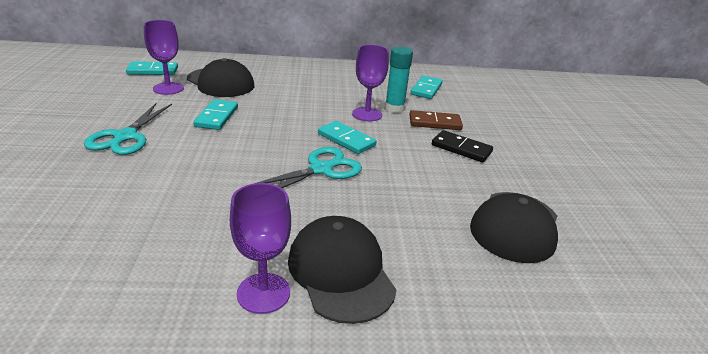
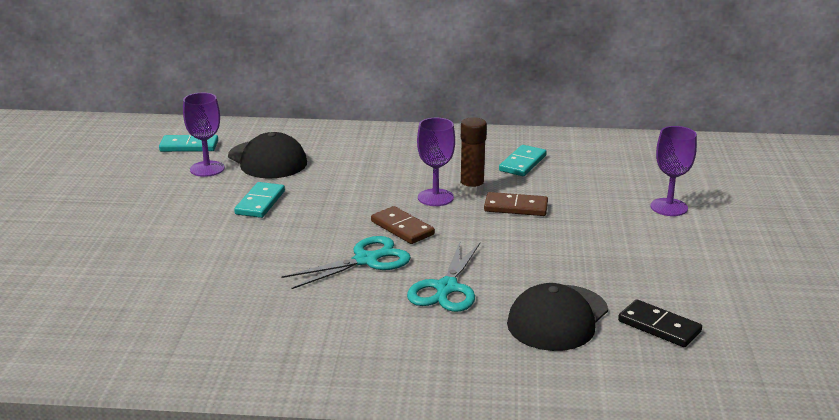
camera: 10 degrees right, 5 degrees down
turquoise scissors [84,103,172,155] -> turquoise scissors moved to [407,242,480,312]
purple goblet [230,183,291,314] -> purple goblet moved to [650,126,697,216]
black cap [288,216,396,324] -> none
turquoise domino [318,121,376,154] -> brown domino [371,206,435,244]
turquoise glue stick [385,47,413,113] -> brown glue stick [460,117,487,195]
black domino [432,130,493,162] -> black domino moved to [618,300,702,347]

